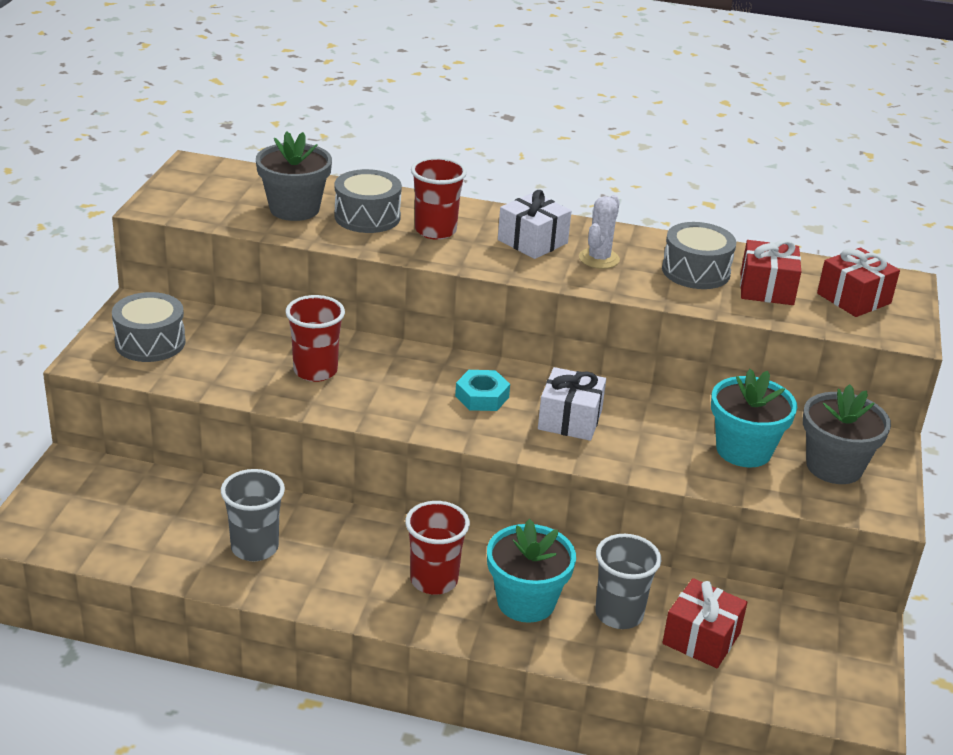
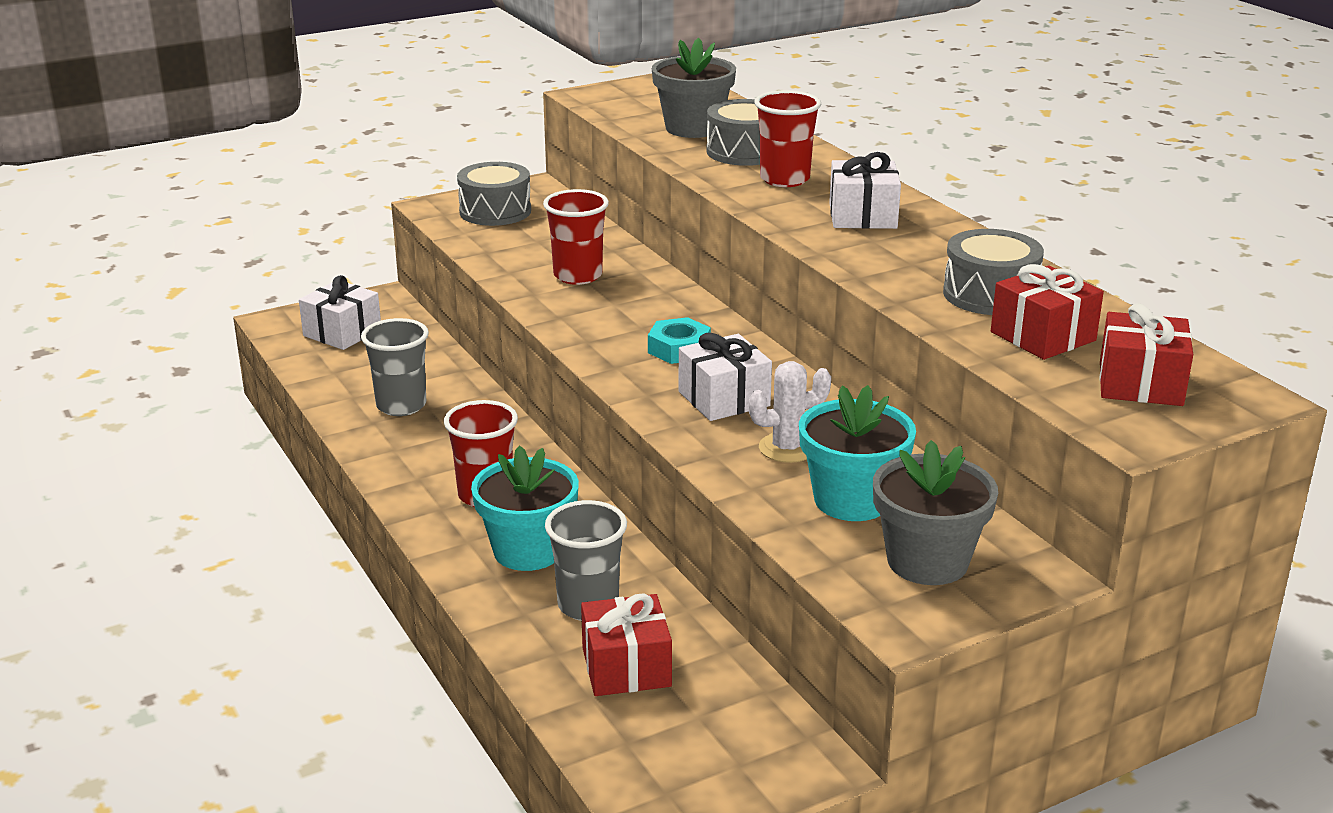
camera: 50 degrees right, 5 degrees down
white cactus [579,195,620,269] -> white cactus moved to [749,361,831,463]
none -> white gift [299,275,381,350]

